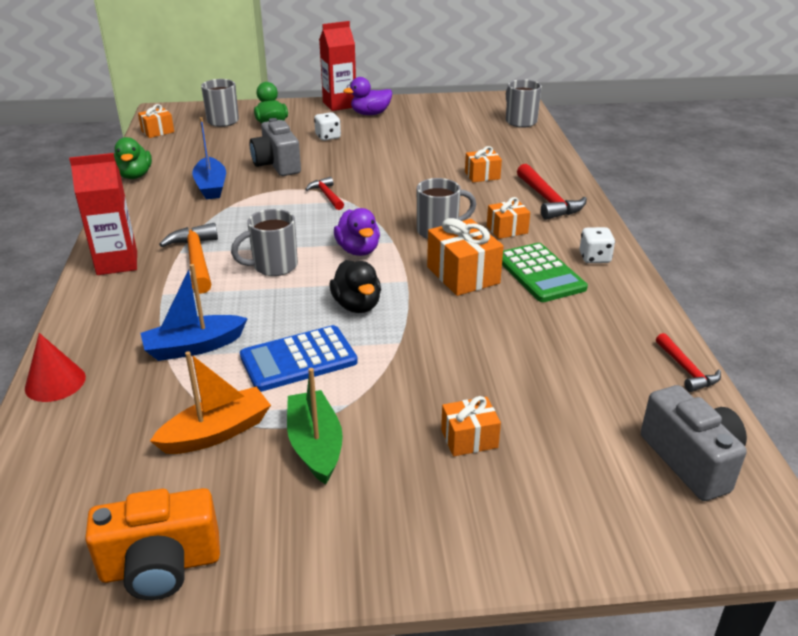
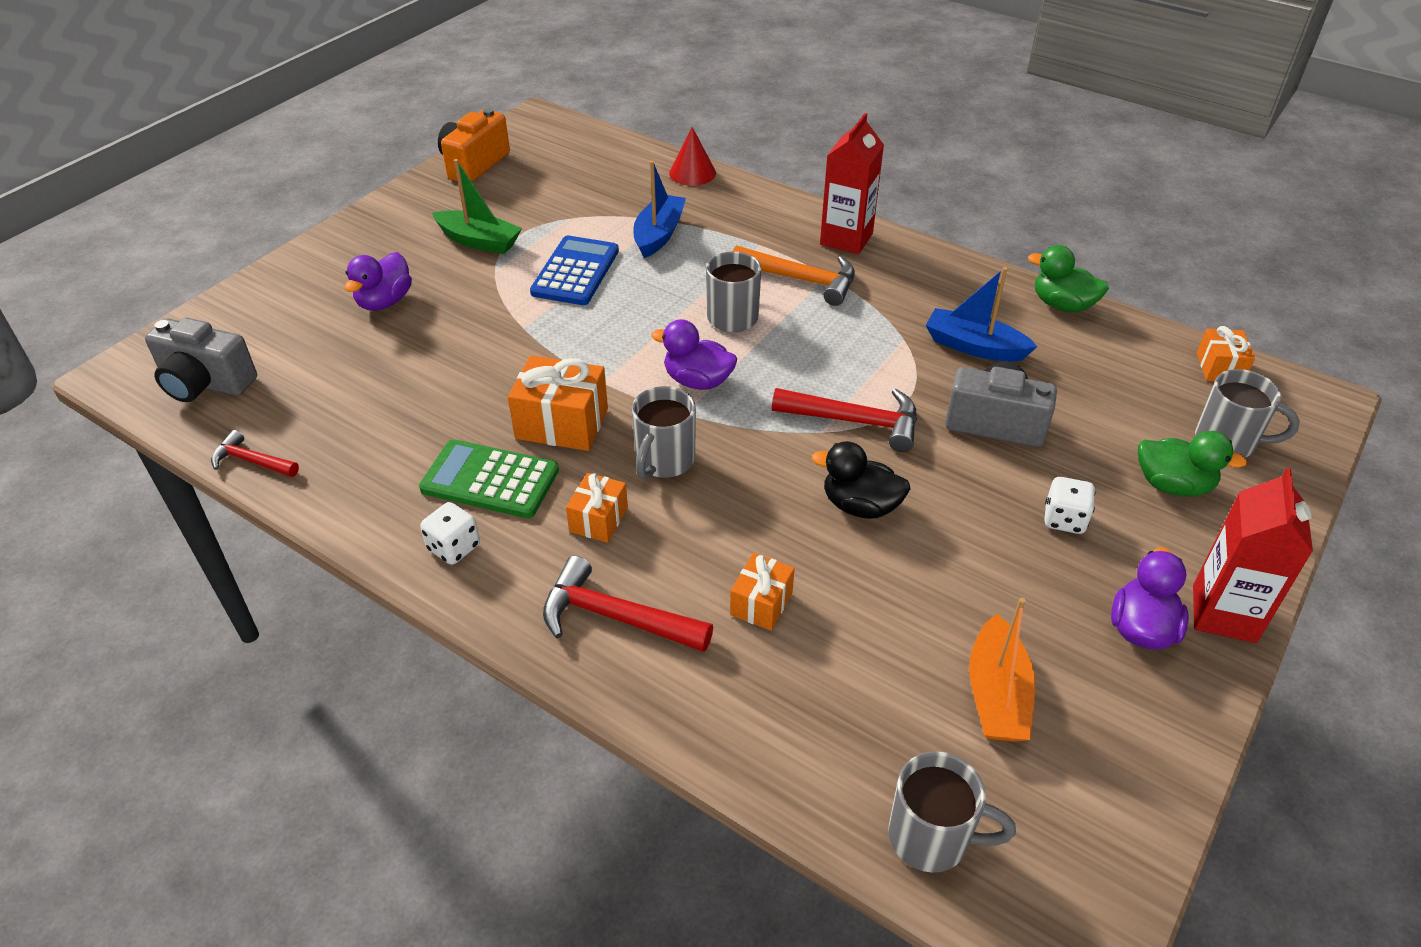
camera: 130 degrees right, 10 degrees up
orange boat [150,351,271,454] -> orange boat moved to [969,598,1035,742]
red hammer [305,177,344,210] -> red hammer [772,388,917,452], size x1.65
black duck [330,260,381,313] -> black duck moved to [812,441,911,519]
orange gift [441,396,501,457] -> purple duck [344,252,412,311]

